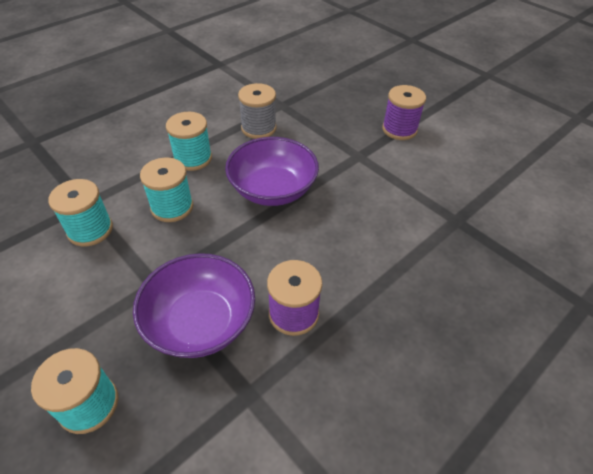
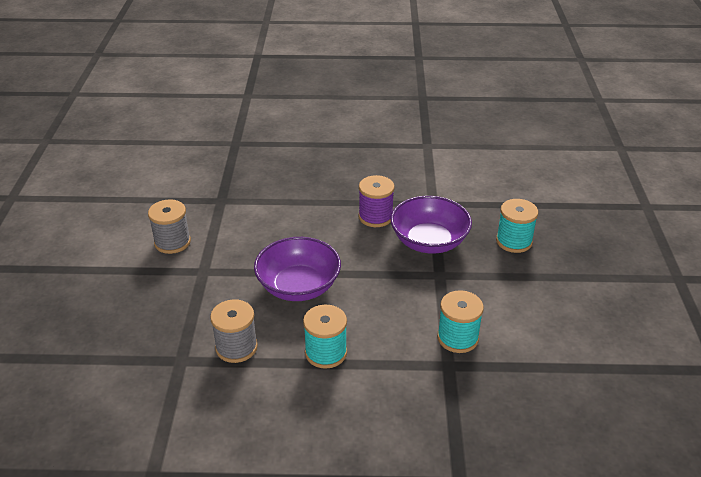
camera: 135 degrees left, 10 degrees down
turquoise spool [140,157,193,222] -> none
purple spool [382,85,426,140] -> none
none -> grey spool [148,199,191,254]

